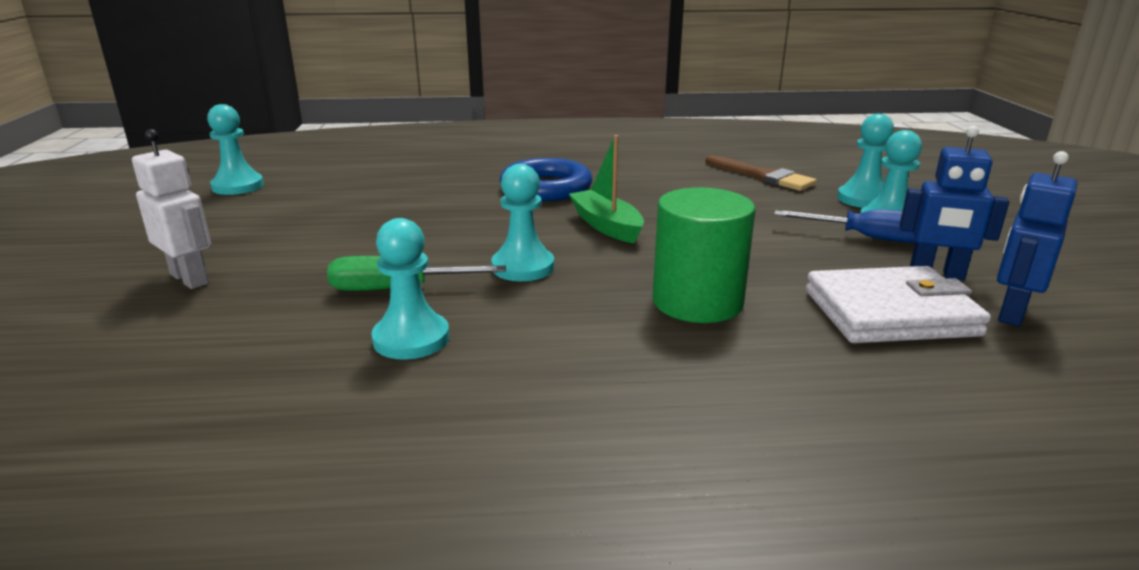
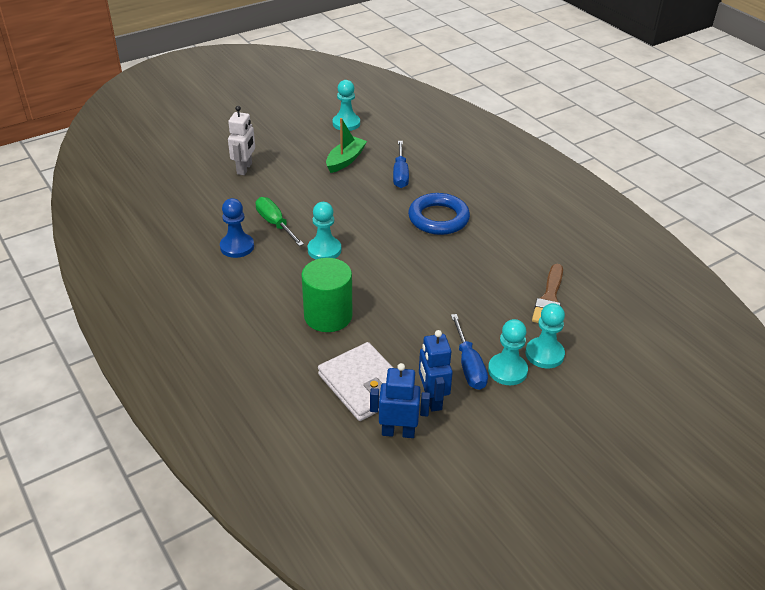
camera: 60 degrees right, 15 degrees up
turquoise pawn [372,218,449,360] -> blue pawn [220,198,254,258]
green boat [569,135,644,244] -> green boat moved to [326,118,367,173]
none -> blue screwdriver [393,141,409,188]

